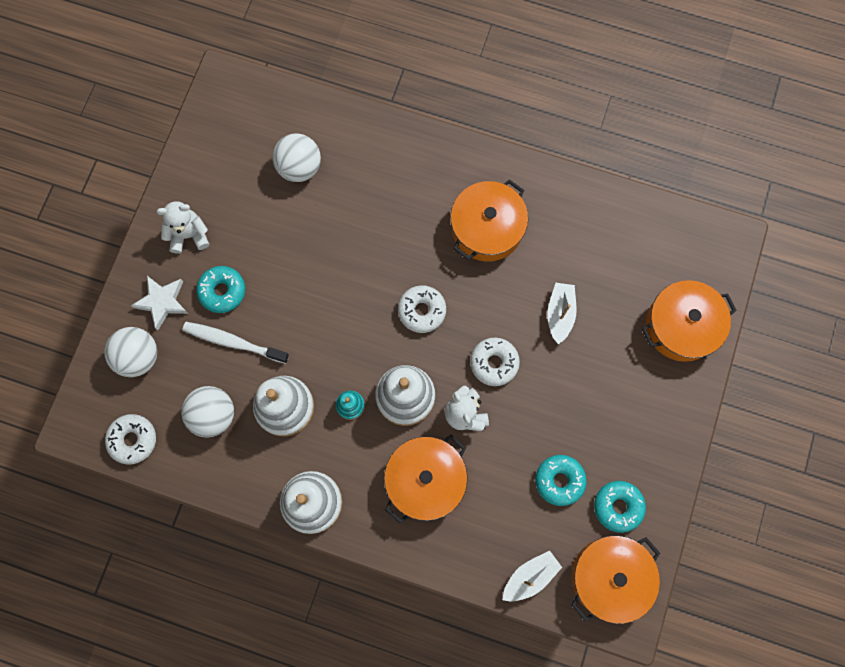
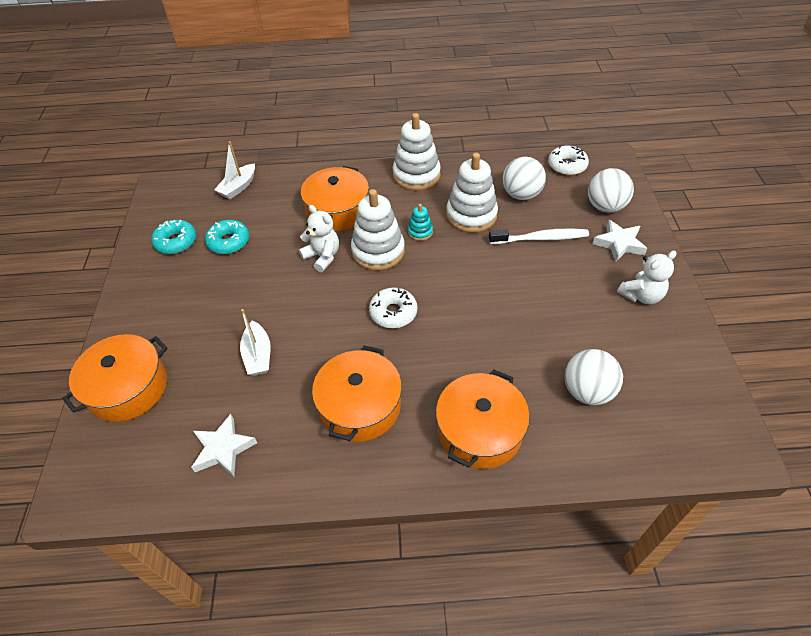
camera: 160 degrees right, 25 degrees down
turquoise donut [196,266,245,313] -> none
white donut [470,338,520,386] -> none
orange pot [571,536,660,624] -> orange pot moved to [436,369,530,469]
none -> white star [191,414,257,477]

